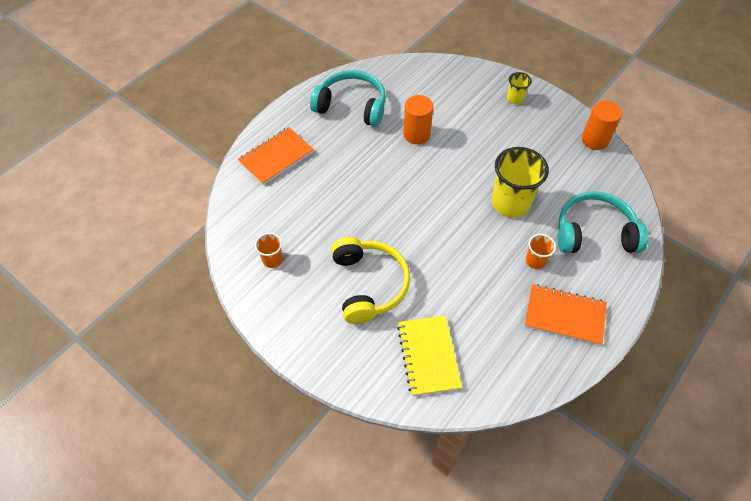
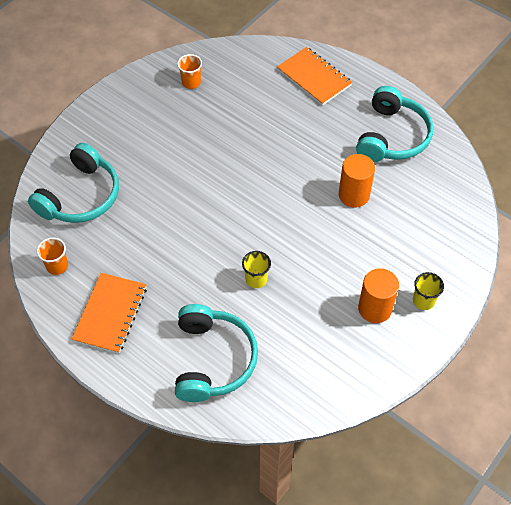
camera: 90 degrees right, 0 degrees up
yellow headphones [331,237,410,324] -> none
yellow notebook [397,316,462,396] -> turquoise headphones [28,143,119,223]
yellow cup [492,147,549,217] -> yellow cup [242,251,271,288], size x0.50
orange cup [526,234,556,269] -> orange cup moved to [37,238,68,275]
orange cylinder [582,101,622,150] -> orange cylinder moved to [358,268,399,323]

